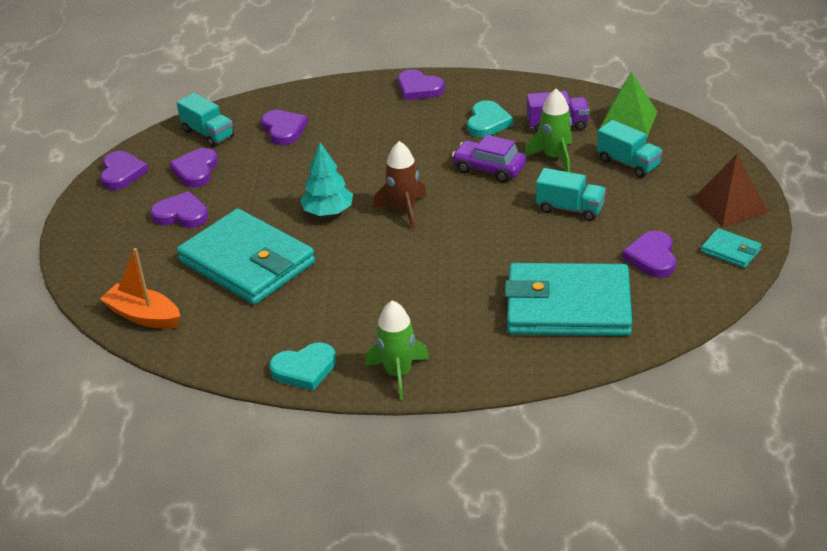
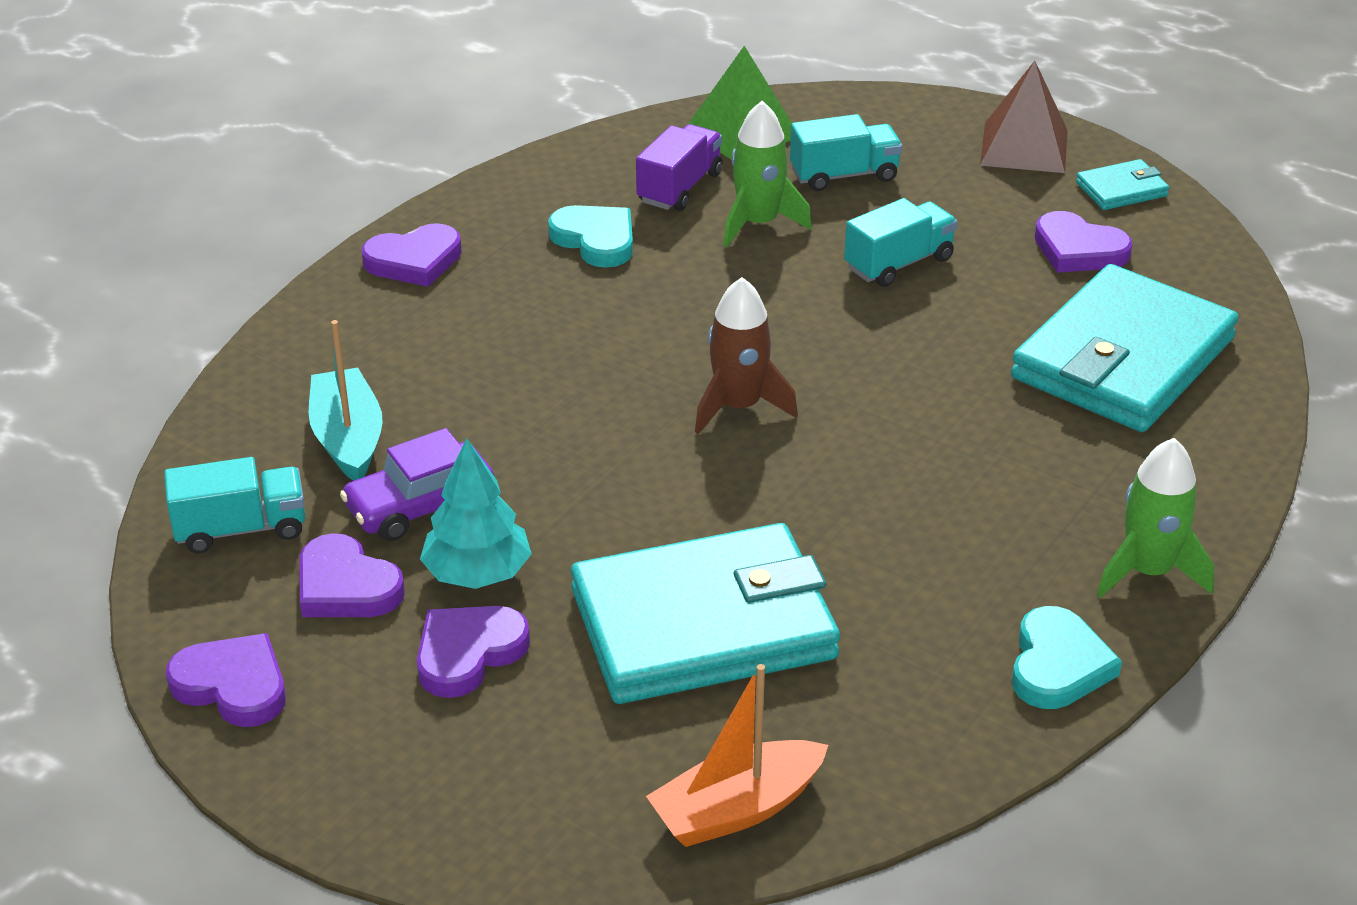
camera: 60 degrees left, 0 degrees up
purple heart [261,110,308,145] -> turquoise boat [309,320,383,481]
turquoise tree [300,142,353,216] -> turquoise tree moved to [420,438,532,589]
purple car [452,135,526,183] -> purple car moved to [340,428,494,541]

